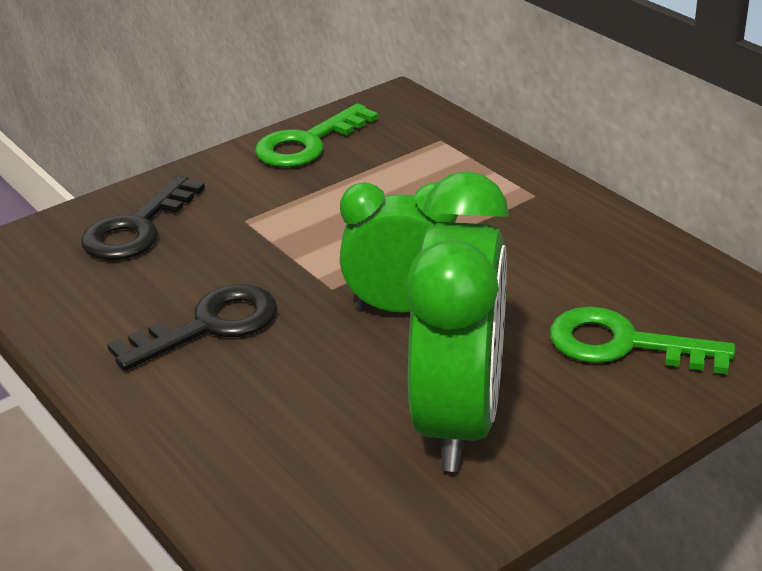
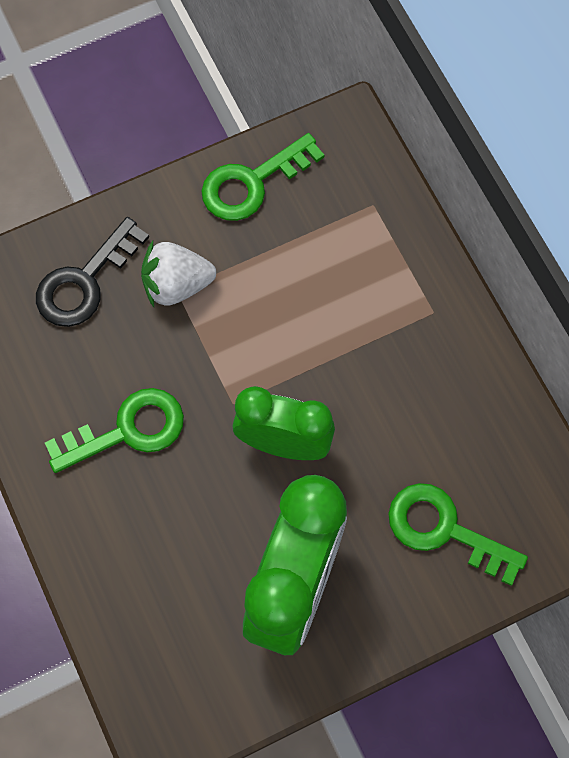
camera: 10 degrees right, 35 degrees up
black key [107,284,277,371] -> green key [45,388,184,473]
none -> white strawberry [141,241,216,307]

